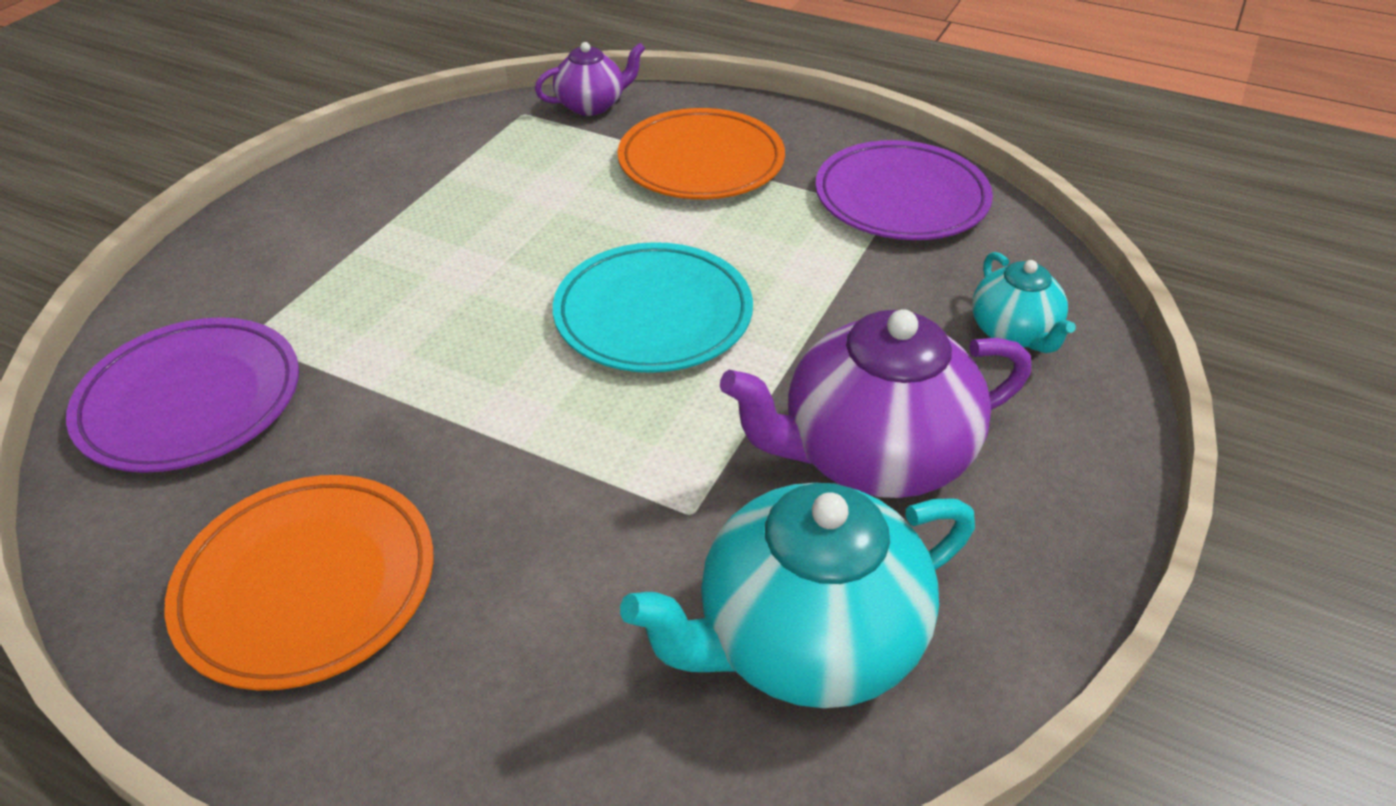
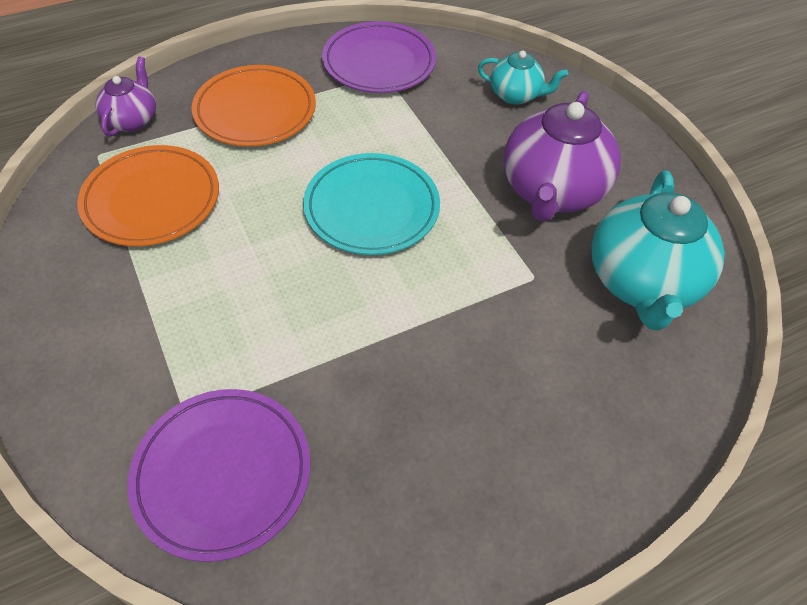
camera: 55 degrees left, 10 degrees up
orange plate [164,475,433,690] -> orange plate moved to [77,145,219,246]

